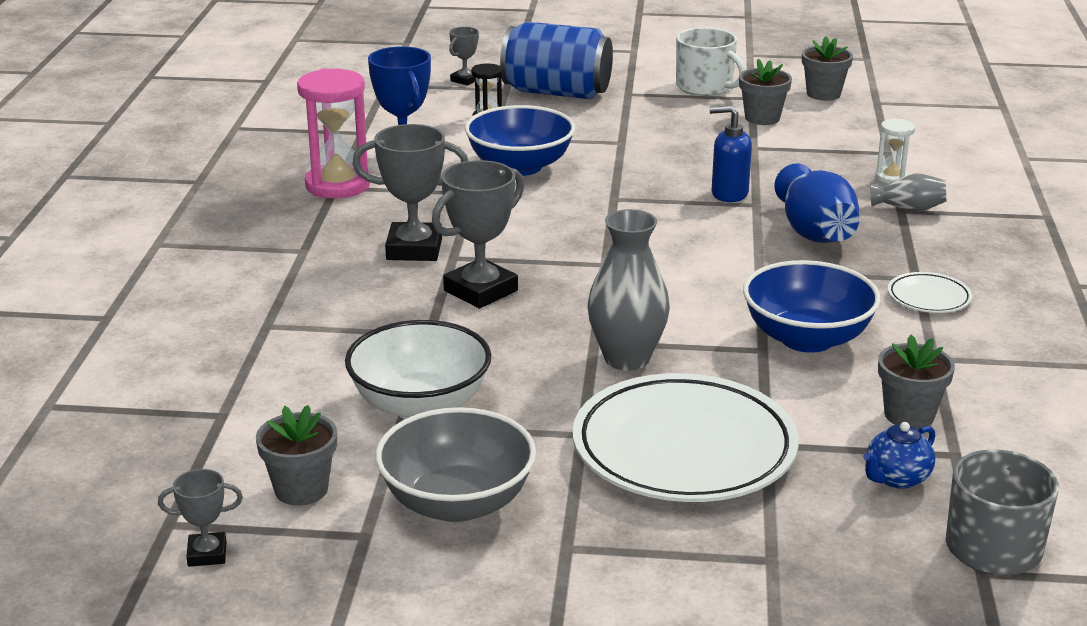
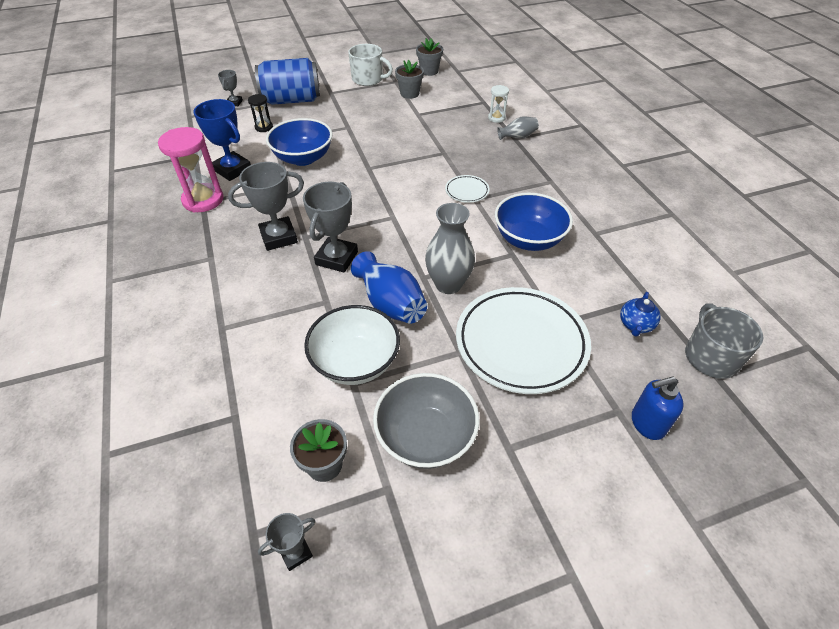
camera: 25 degrees left, 20 degrees up
blue soap dispenser [709,105,752,202] -> blue soap dispenser moved to [632,376,684,440]
blue vase [774,163,859,243] -> blue vase moved to [351,251,427,324]
grey flower pot [878,335,955,429] -> none
white plate [888,272,972,313] -> white plate moved to [445,175,490,203]

